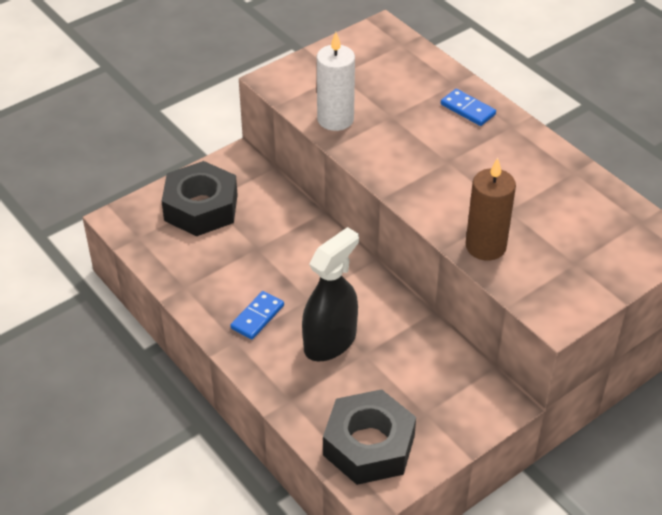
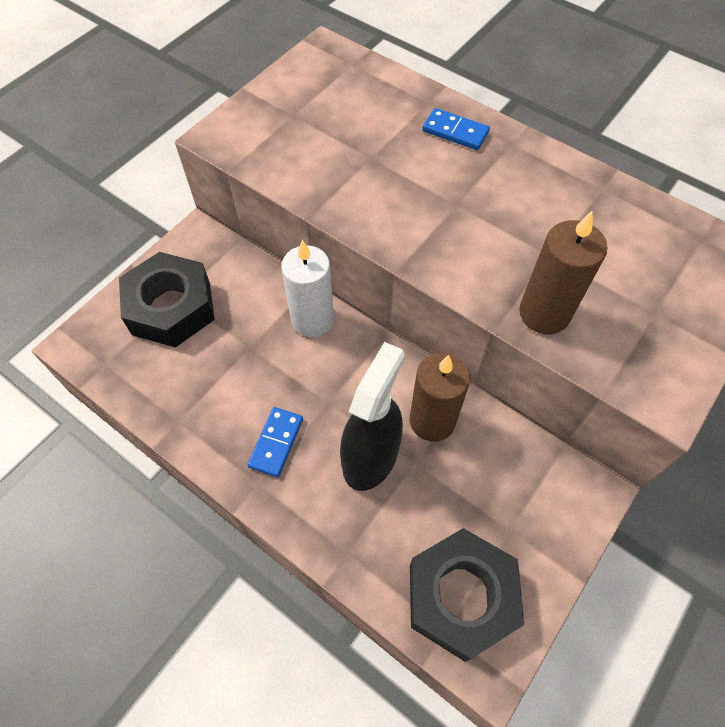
camera: 15 degrees left, 15 degrees up
white candle [317,32,355,131] -> white candle moved to [281,240,334,337]
none -> brown candle [410,353,470,442]

